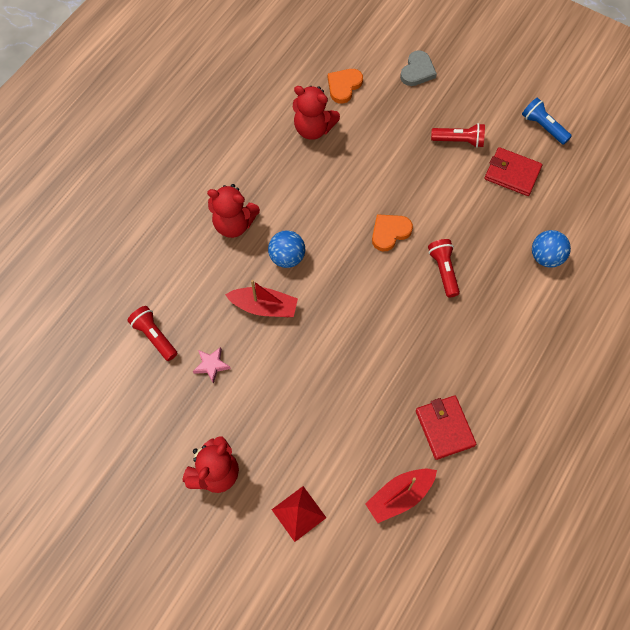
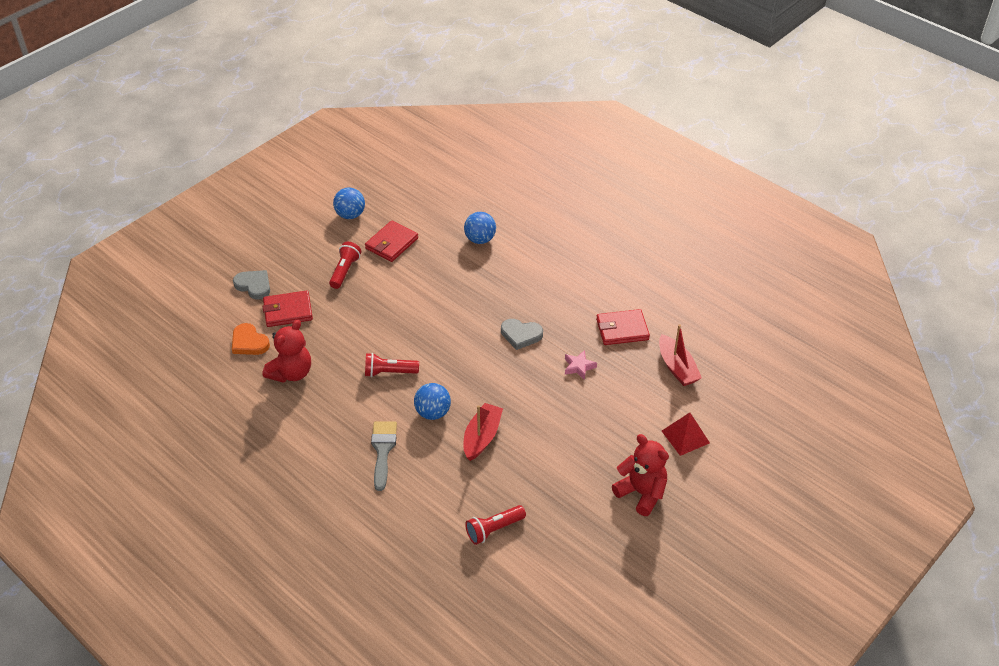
camera: 80 degrees left, 20 degrees down
pink star [193,347,231,384] -> pink star moved to [565,350,597,380]
red teddy bear [207,184,260,238] -> grey brush [371,421,397,491]
orange heart [372,214,413,251] -> none
red flashlight [428,239,460,298] -> red flashlight moved to [365,353,419,377]
blue flashlight [522,98,572,145] -> blue ball [333,188,365,219]
none -> red wallet [262,290,313,327]
none -> grey heart [501,319,543,350]

